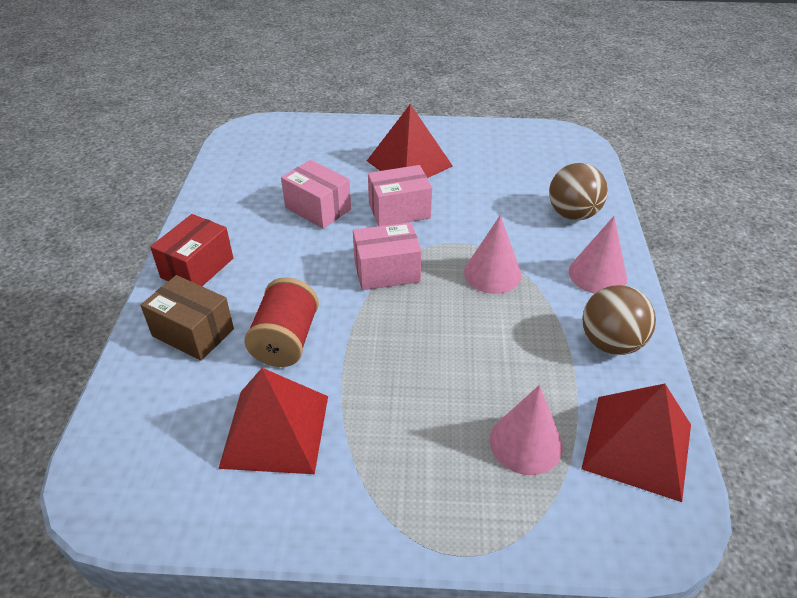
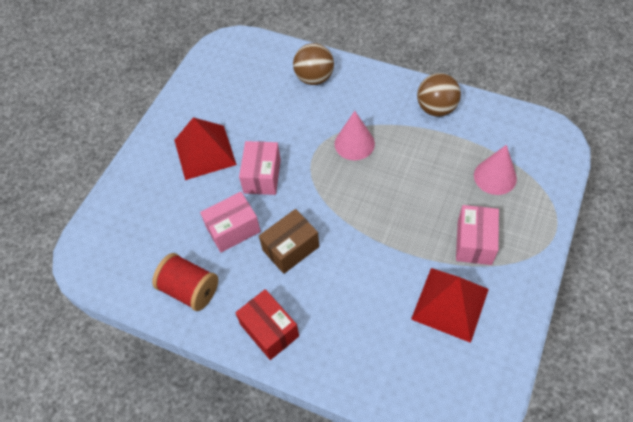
camera: 65 degrees left, 15 degrees up
brown box [140,275,234,361] -> brown box moved to [259,209,319,274]
red spool [244,277,319,367] -> red spool moved to [152,253,218,311]
pink box [353,222,422,290] -> pink box moved to [456,205,499,265]
pink cone [569,216,627,294] -> none
red pyramid [581,384,691,502] -> none

